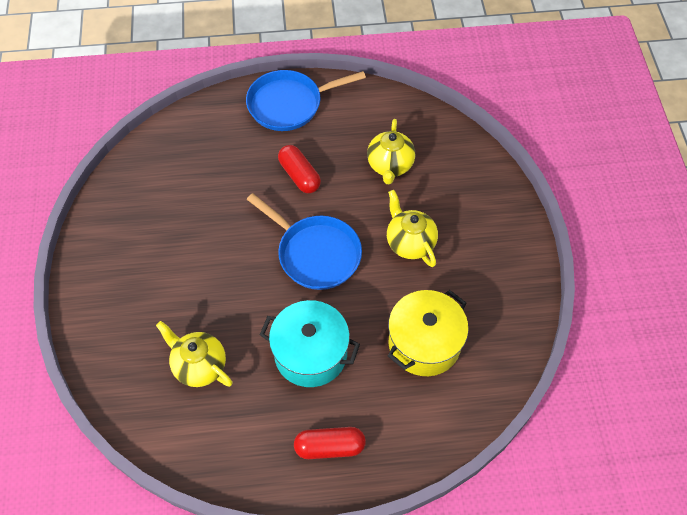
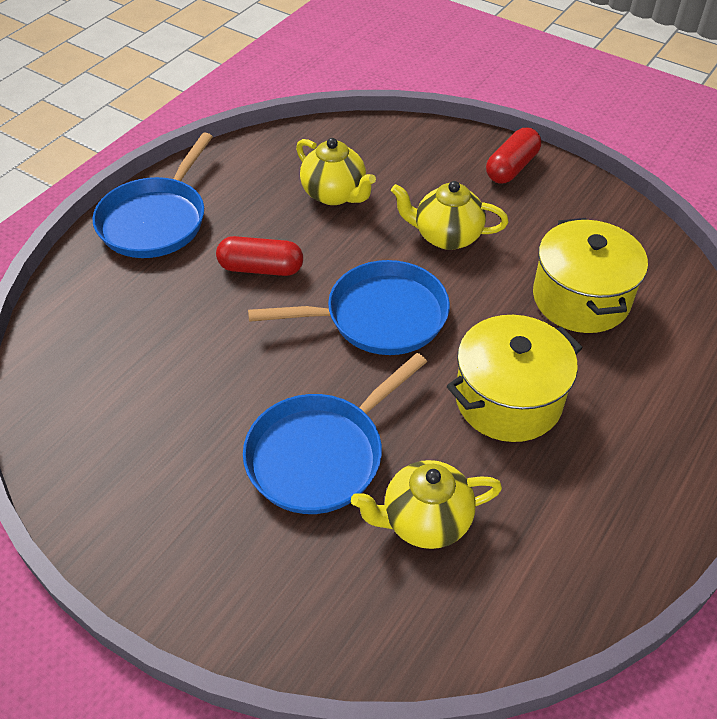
camera: 50 degrees left, 10 degrees down
turquoise pot [260,300,360,387] -> yellow pot [447,315,583,442]
red capsule [294,427,366,459] -> red capsule moved to [486,128,541,184]
none -> blue pan [243,353,427,514]

